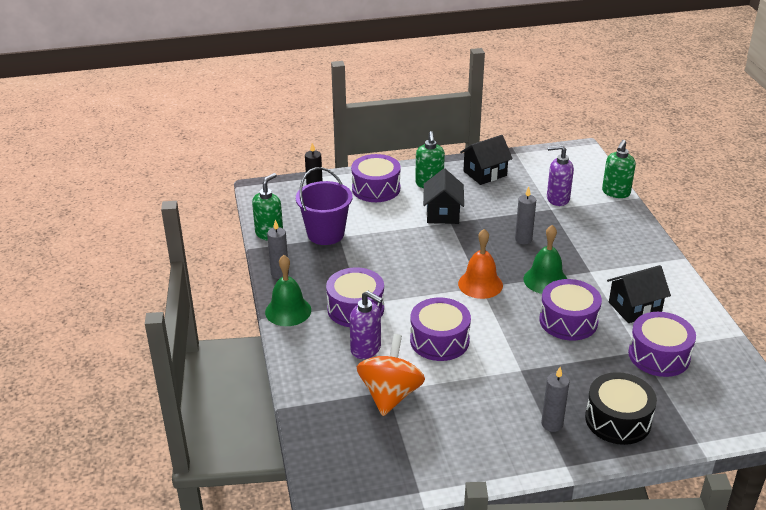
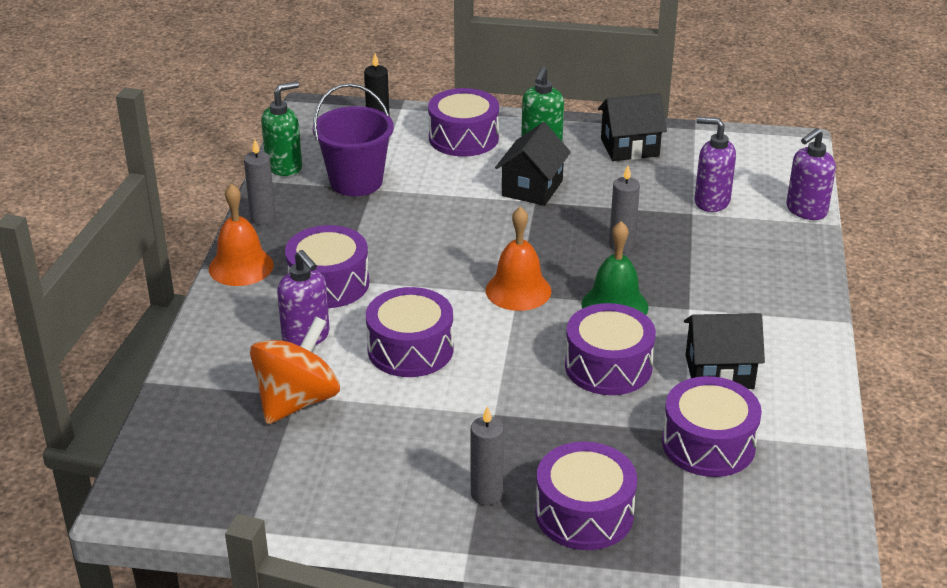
camera: 20 degrees right, 0 degrees up
green bell [265,255,311,326] -> orange bell [209,183,274,286]
black drum [585,372,657,445] -> purple drum [535,442,637,550]
green soap dispenser [602,140,636,198] -> purple soap dispenser [787,128,836,220]

